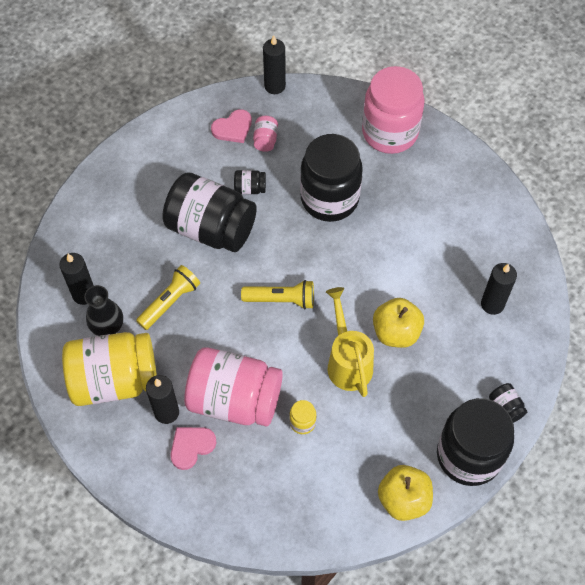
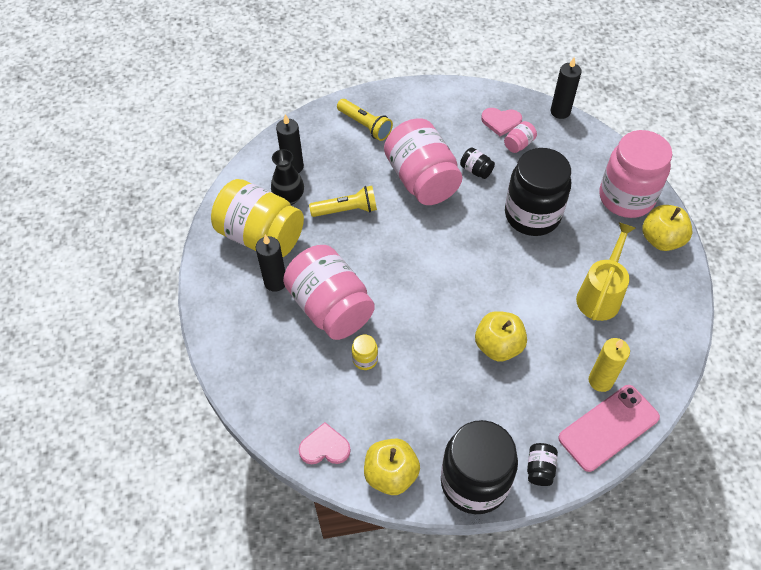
camera: 40 degrees right, 5 degrees down
black jar [162,173,257,252] -> pink jar [384,118,462,205]
pink heart [170,427,217,470] -> pink heart moved to [299,422,351,464]
yellow flashlight [241,280,314,309] -> yellow flashlight moved to [337,99,393,141]
yellow watering can [326,287,374,397] -> yellow watering can moved to [576,222,635,321]
black candle [481,263,517,315] -> yellow candle [588,338,630,392]
none -> pink phone [558,385,660,472]
none -> yellow apple [643,205,693,251]

